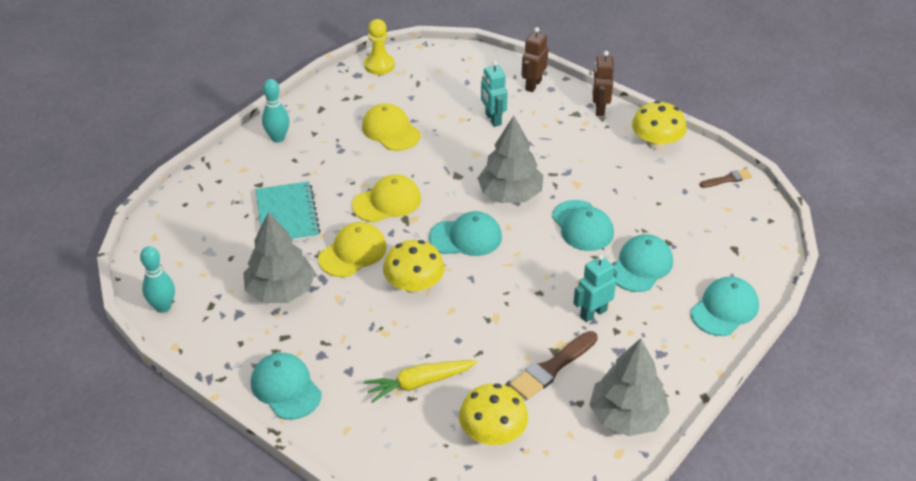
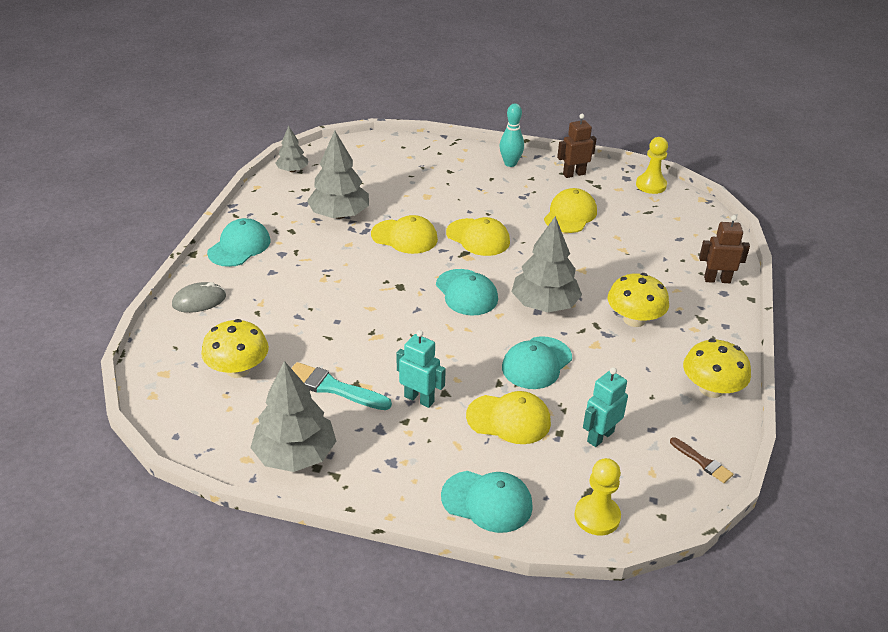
camera: 65 degrees right, 5 degrees down
turquoise bowling pin [140,246,175,313] -> grey tree [275,126,308,172]
turquoise notebook [256,181,321,241] -> none
yellow carrot [364,360,478,403] -> none
yellow mushroom [383,240,445,294] -> yellow mushroom moved to [608,273,669,327]
turquoise robot [481,61,508,127] -> turquoise robot moved to [583,367,628,447]
brown brush [510,331,598,400] -> turquoise brush [291,362,392,410]
brown robot [592,51,614,116] -> brown robot moved to [557,114,597,178]
turquoise cap [613,234,673,292] -> yellow cap [466,391,551,444]
none -> grey mouse [172,282,226,313]
none -> yellow pawn [574,458,621,535]

